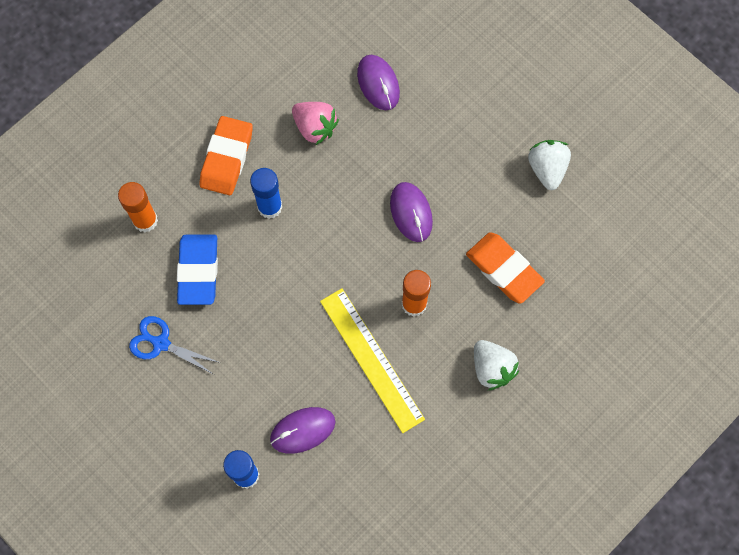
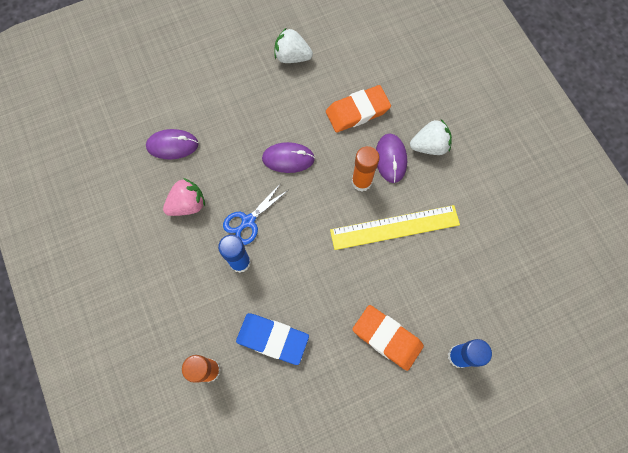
camera: 70 degrees left, 0 degrees up
blue scissors [129,316,221,374] -> blue scissors moved to [223,183,288,245]
orange eraser [200,116,253,195] -> orange eraser moved to [353,305,424,371]
purple mouse [270,407,335,454] -> purple mouse moved to [376,134,407,183]

